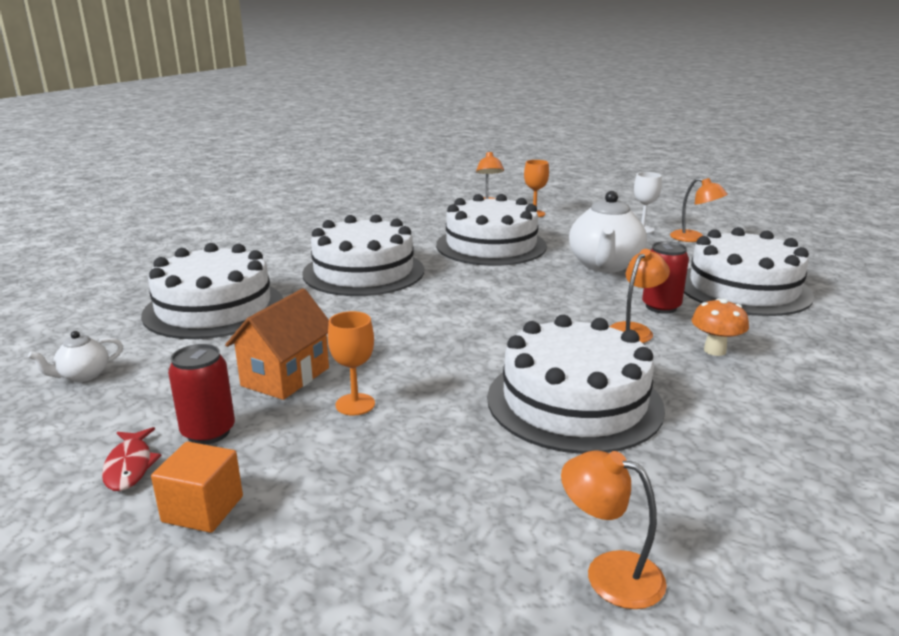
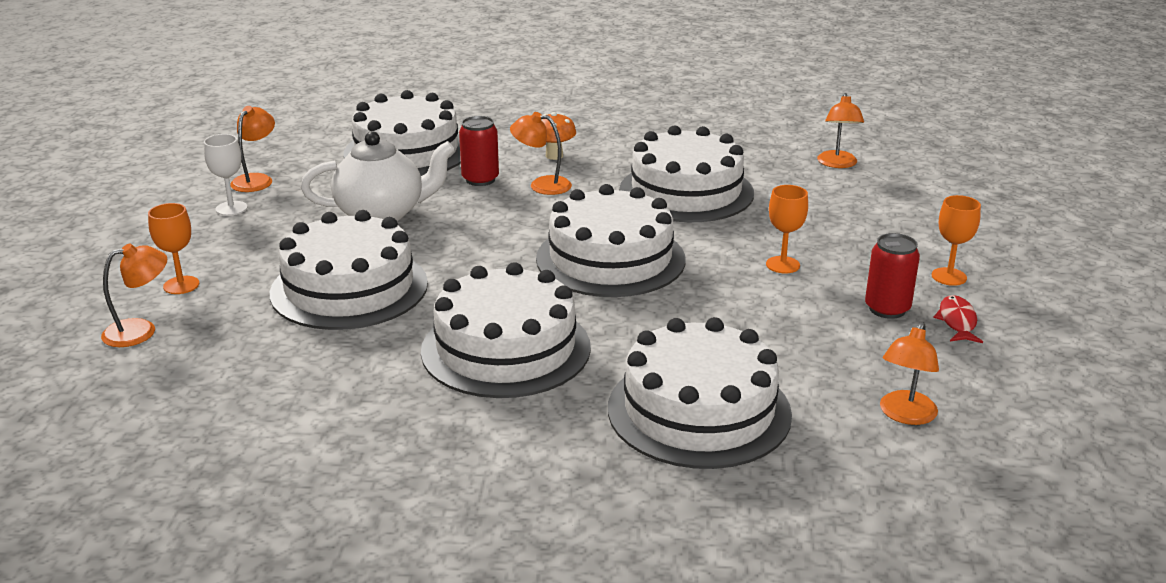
camera: 115 degrees left, 5 degrees up
white teapot [28,331,123,382] -> orange lamp [880,322,939,425]
red fish [102,427,162,491] -> red fish turned 45 degrees counterclockwise [933,295,983,343]
orange cube [151,442,243,533] -> orange goblet [932,195,981,286]
orange house [225,288,329,400] -> none
none -> white cake [536,184,686,297]

